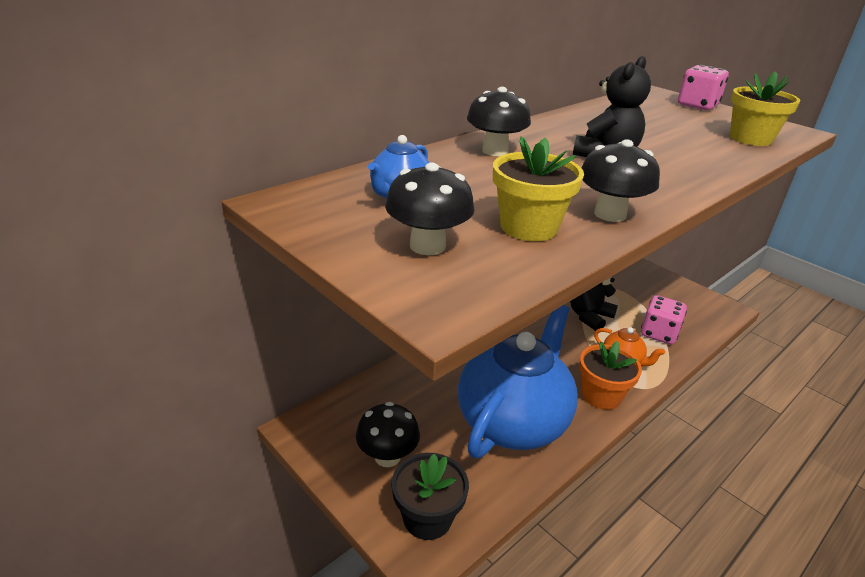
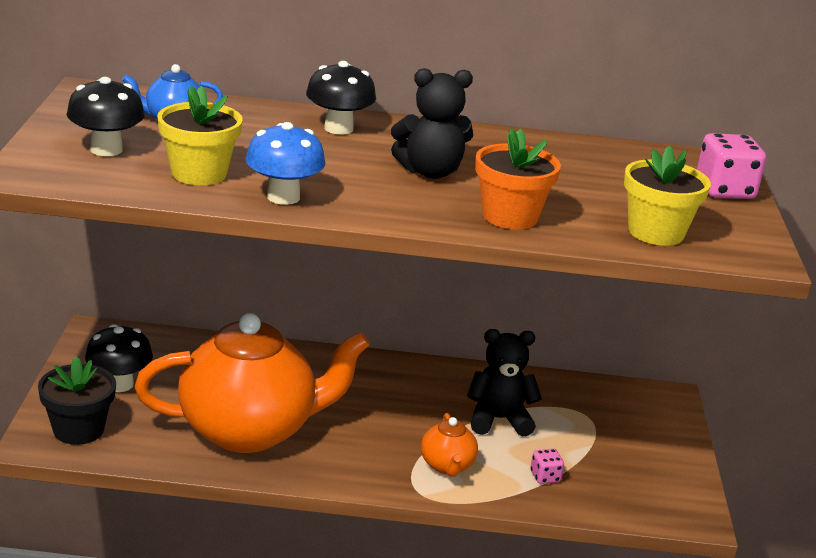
camera: 45 degrees right, 5 degrees down
blue teapot [458,305,578,459] -> orange teapot [135,313,370,453]
orange flower pot [579,341,642,410] -> orange flower pot moved to [475,128,561,229]
black mushroom [582,139,660,222] -> blue mushroom [245,122,326,205]
pink dice [641,295,687,345] -> pink dice [530,449,564,484], size x0.52

